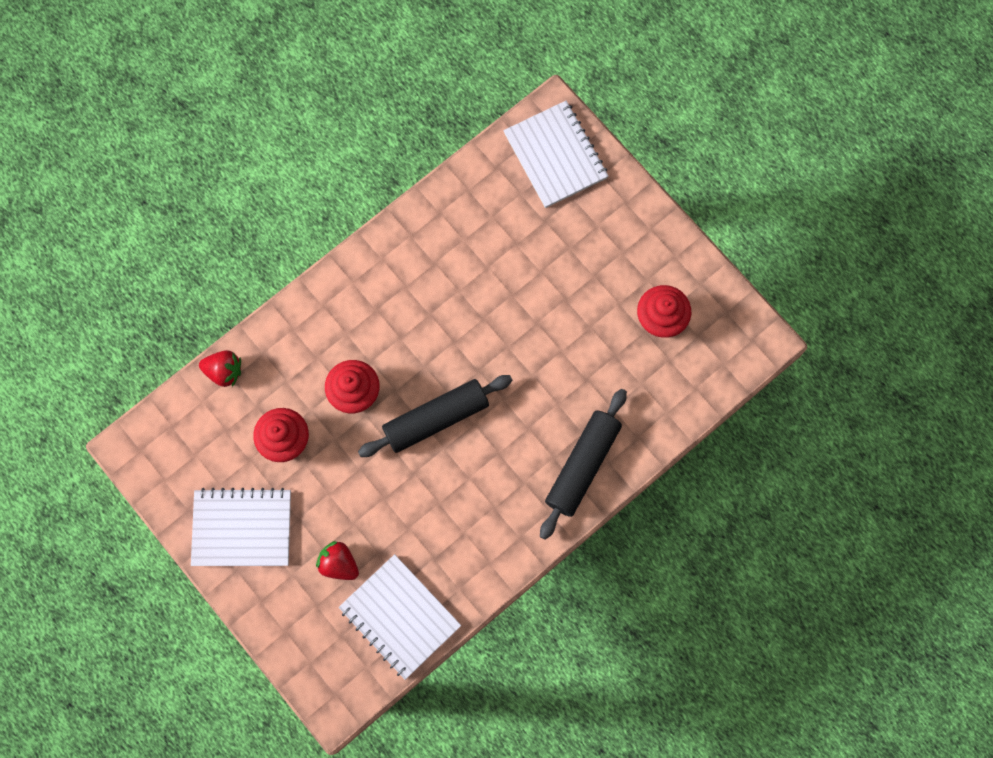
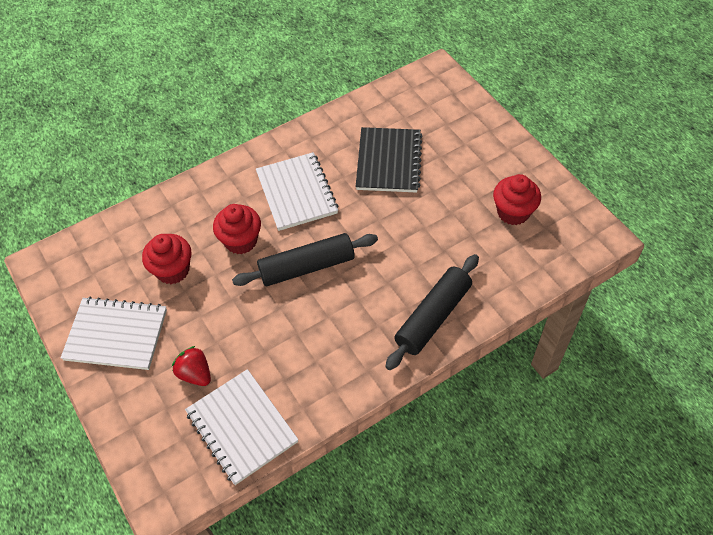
camera: 10 degrees right, 20 degrees down
red strawberry [199,350,241,387] -> none
white notebook [504,101,608,208] -> white notebook moved to [256,152,339,231]
none -> black notebook [355,127,422,193]

